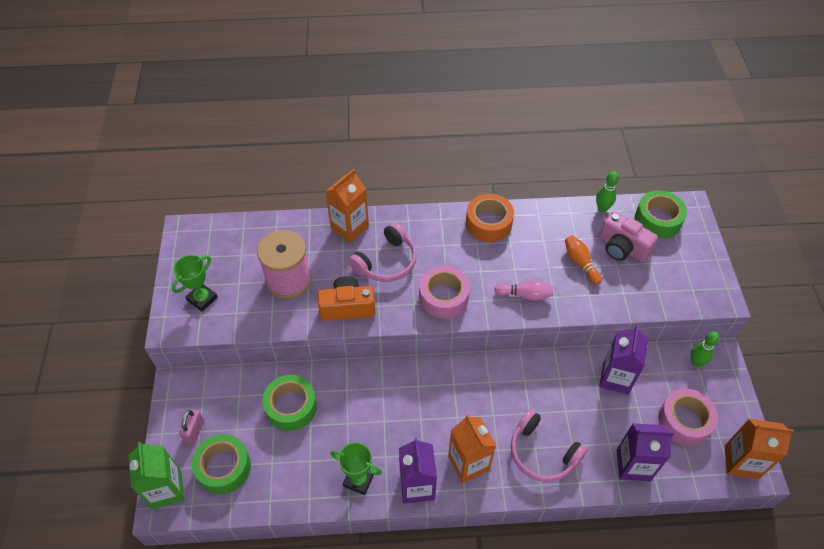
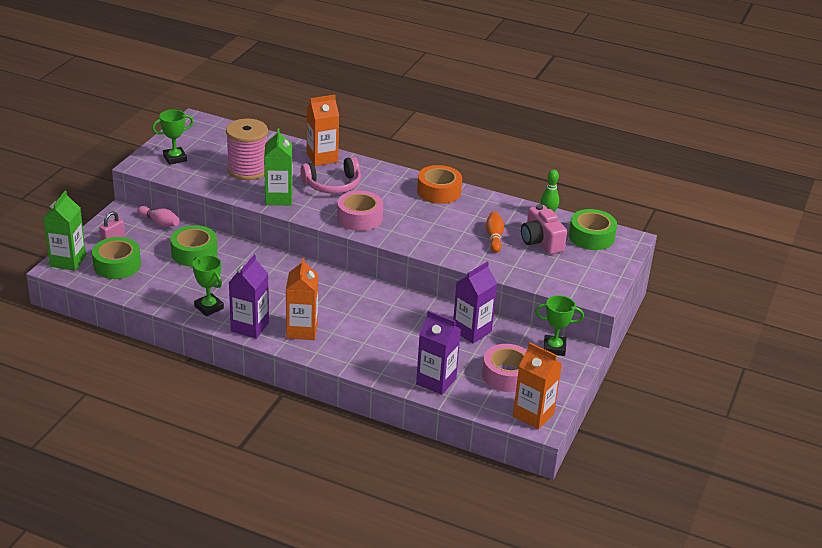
camera: 25 degrees right, 20 degrees down
orange camera [318,276,375,321] -> green carton [264,128,292,205]
pink bowling pin [494,280,553,301] -> pink bowling pin moved to [137,206,180,227]
pink headphones [511,409,587,482] -> none
green bowling pin [691,331,720,367] -> green trophy [535,295,584,356]

